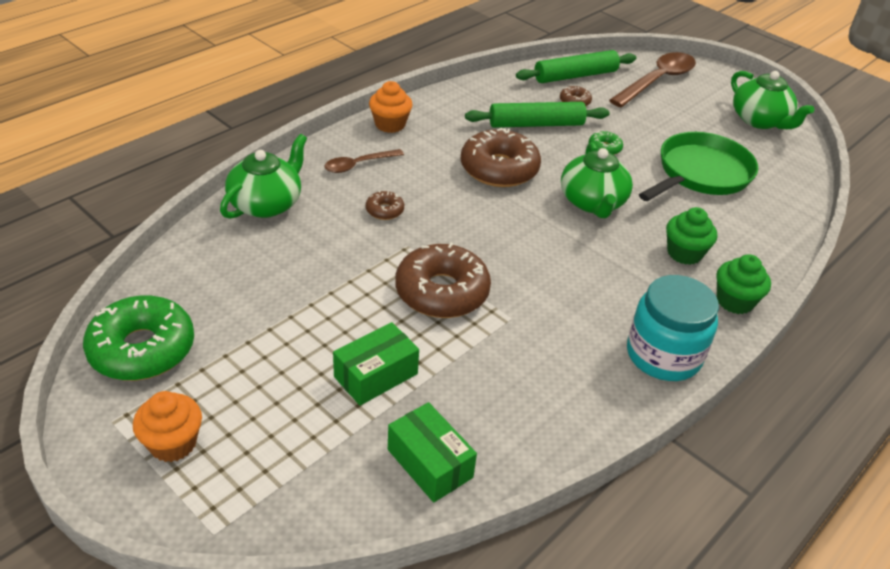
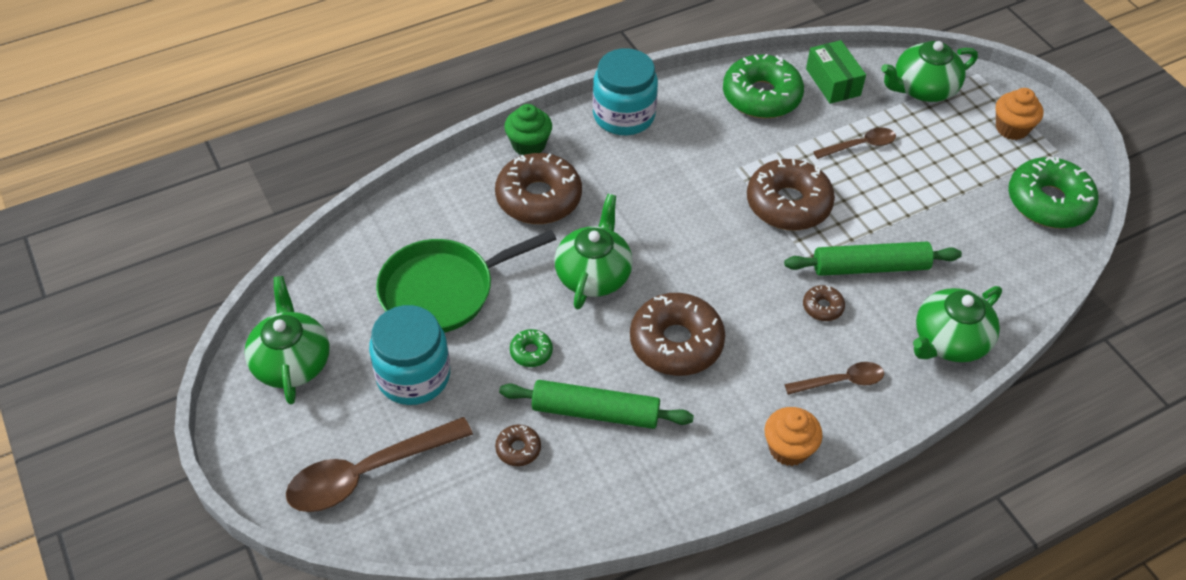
camera: 160 degrees left, 10 degrees up
green box [333,322,419,406] -> brown spoon [813,128,896,159]
green rolling pin [516,50,636,83] -> green rolling pin moved to [784,242,962,276]
green cupcake [666,207,717,265] -> brown donut [495,153,582,224]
none -> turquoise jar [369,305,450,405]
none -> green donut [723,54,804,118]
none -> green teapot [881,41,978,102]

